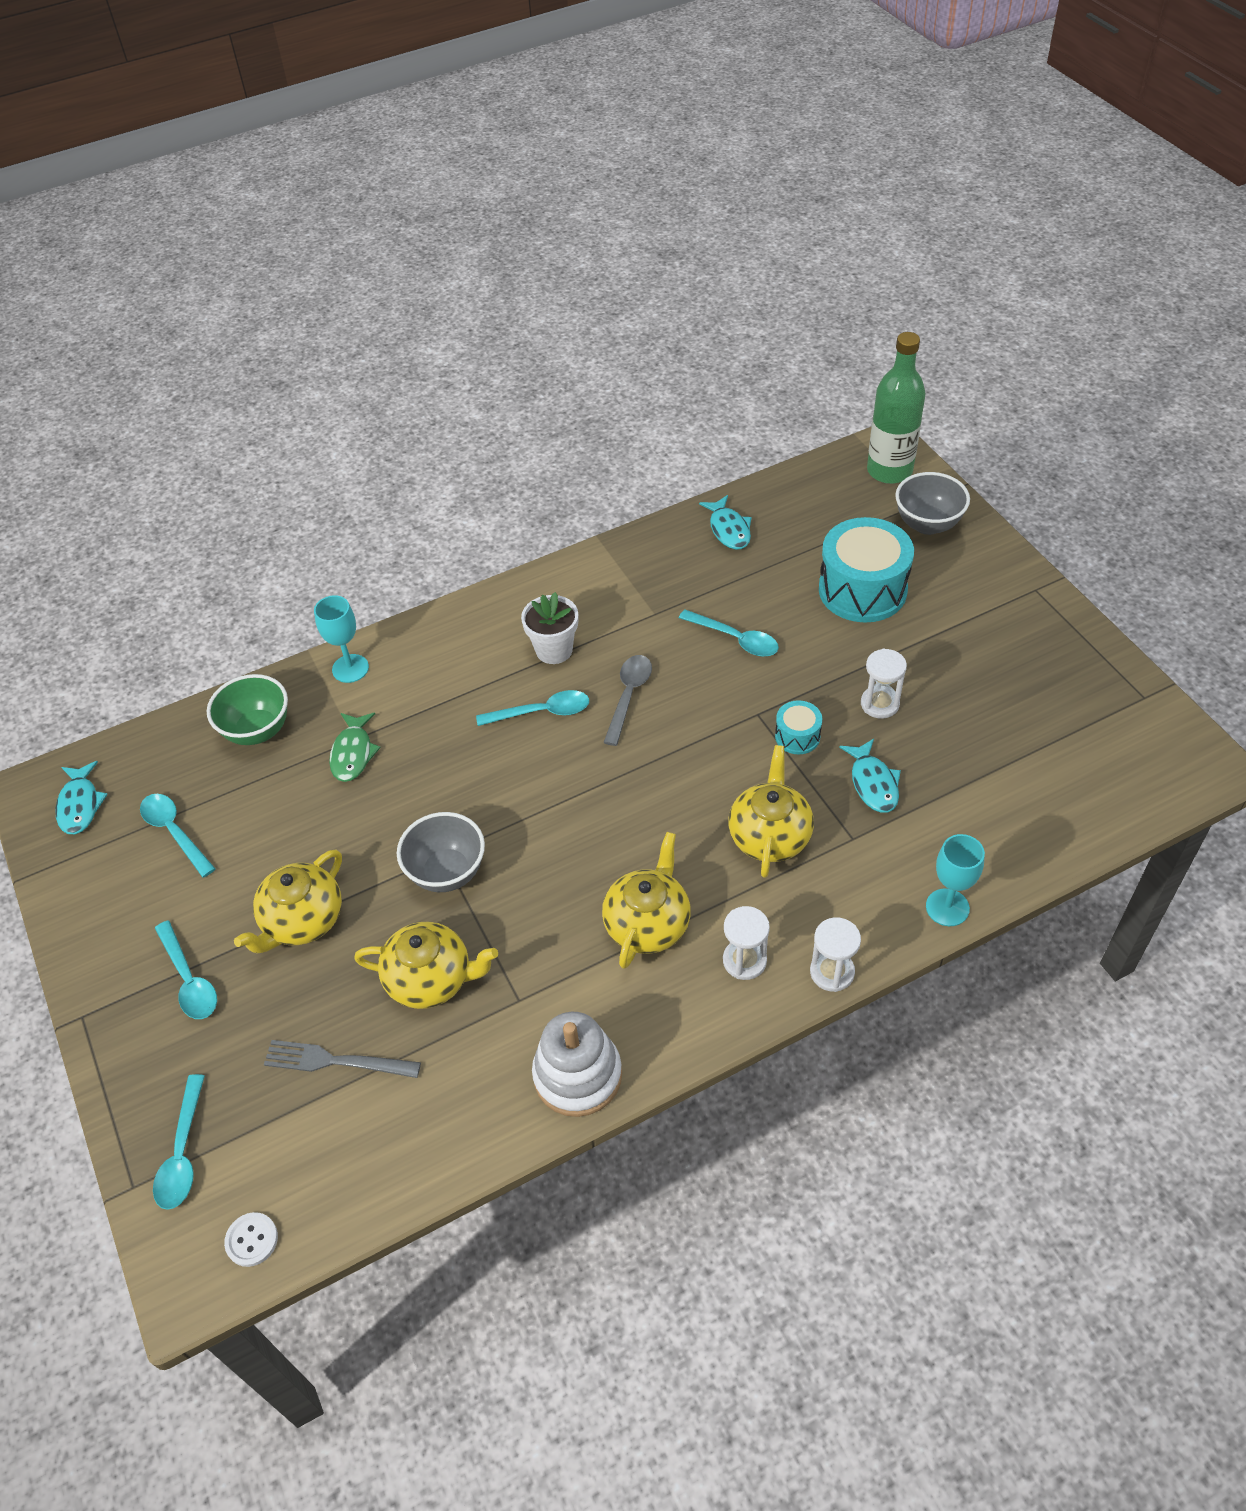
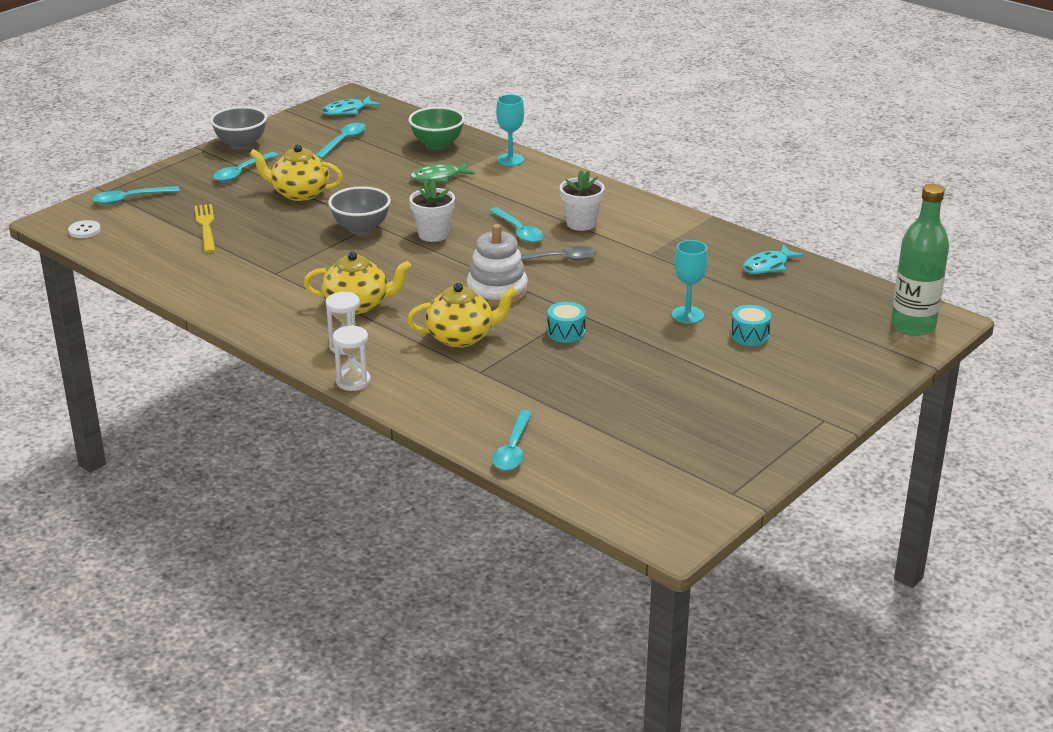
camera: 65 degrees right, 20 degrees down
grey fork [264,1040,421,1078] -> yellow fork [194,204,215,253]
yellow teapot [354,922,498,1009] -> none
white stacking toy [532,1012,622,1117] -> white stacking toy moved to [467,224,528,306]
turquoise spoon [679,610,779,657] -> turquoise spoon moved to [492,410,532,471]
turquoise drum [819,517,914,623] -> turquoise drum [731,305,771,346], size x0.47
turquoise fish [839,739,901,813] -> none
white hourglass [861,649,907,719] -> none
grey bowl [895,472,970,535] -> grey bowl moved to [210,106,267,150]
turquoise goblet [926,834,985,926] -> turquoise goblet moved to [672,240,708,324]
none -> white flower pot [409,181,455,242]

